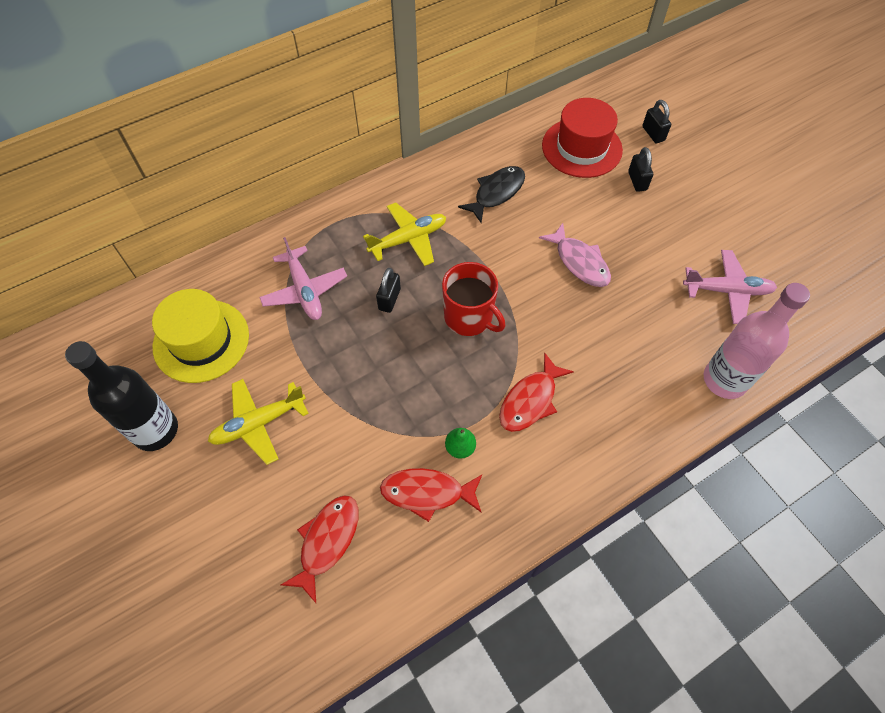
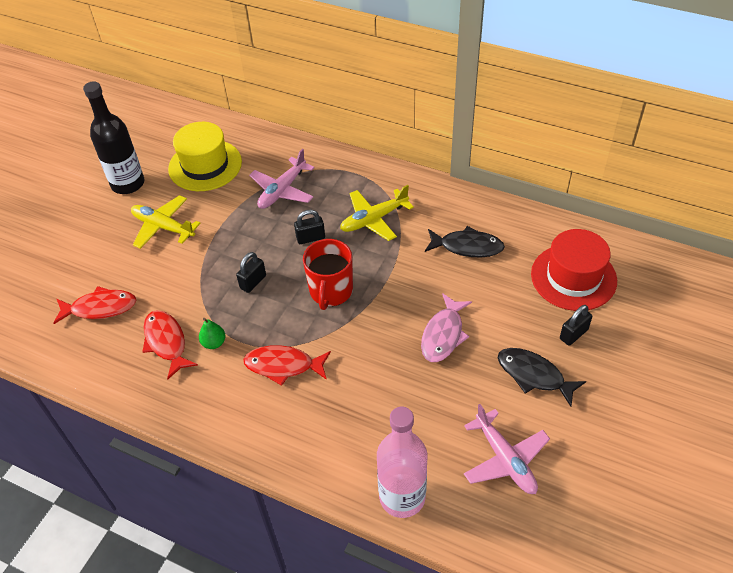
camera: 60 degrees right, 10 degrees down
yellow plane [363,202,446,266] -> yellow plane turned 120 degrees clockwise [340,185,414,241]
black padlock [642,100,671,143] -> black padlock moved to [236,252,266,293]
none -> black fish [497,348,586,406]

